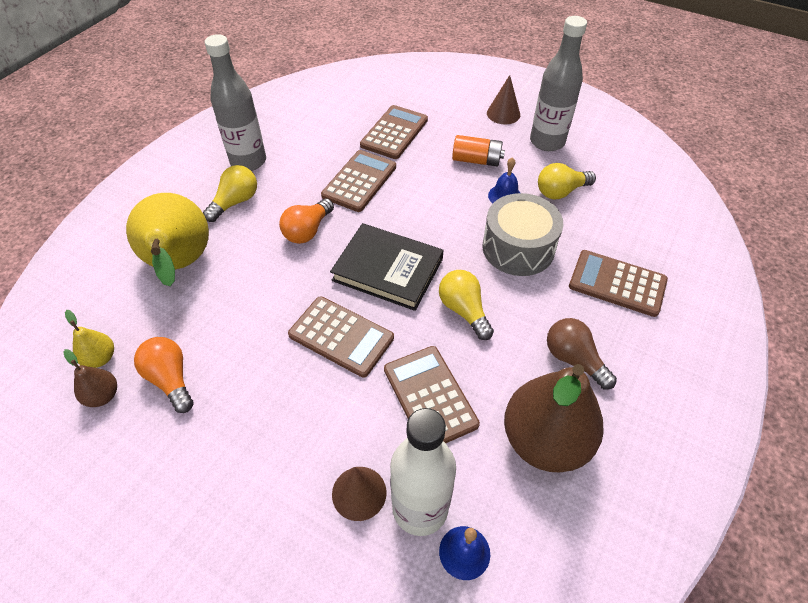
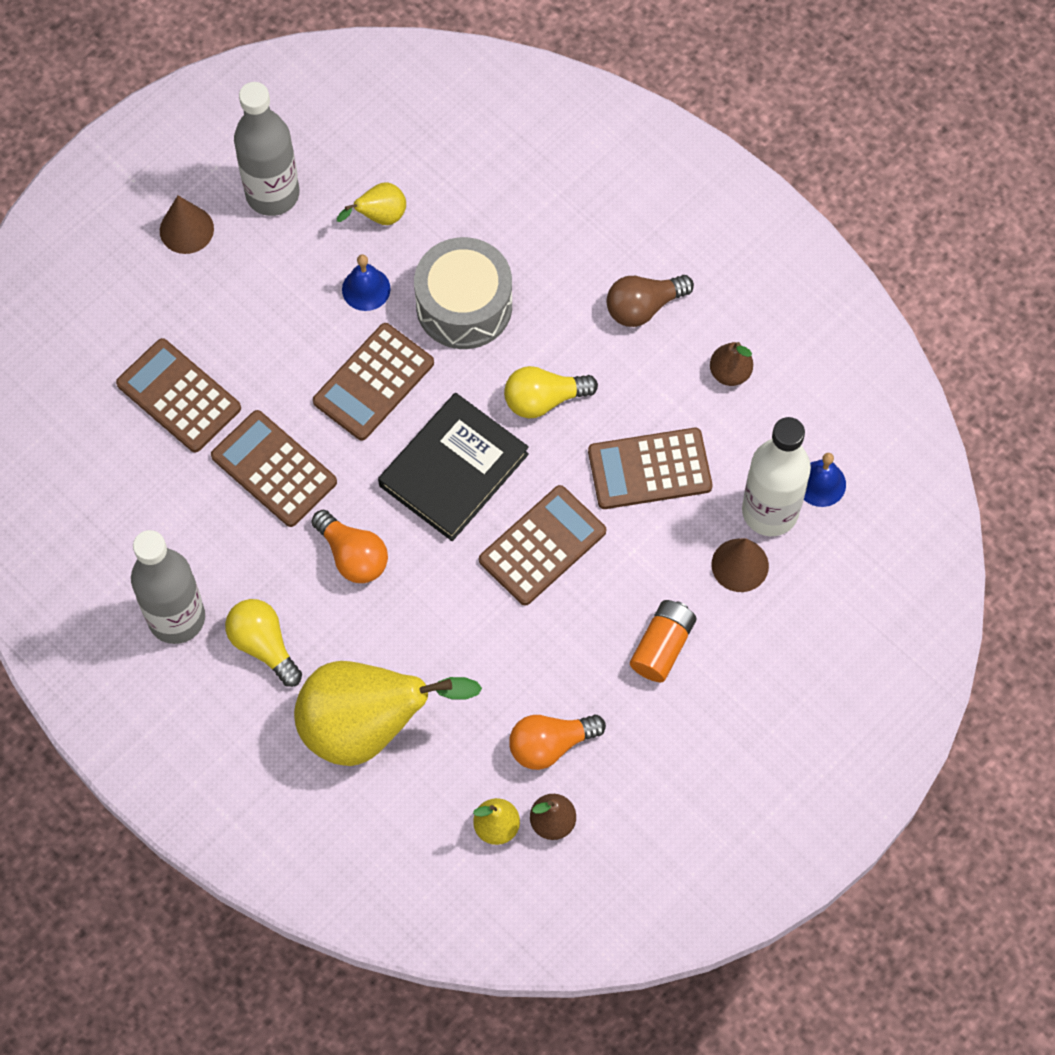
camera: 75 degrees left, 15 degrees up
orange battery [452,135,505,167] -> orange battery moved to [630,600,697,682]
brown pear [504,364,604,472] -> brown pear [710,342,753,386], size x0.44
yellow light bulb [538,163,596,199] -> yellow pear [337,182,406,225]
brown calculator [569,250,668,317] -> brown calculator moved to [313,323,434,441]

